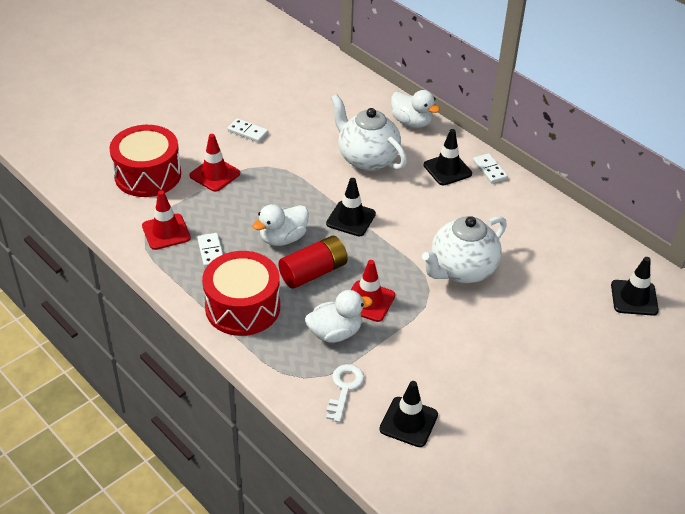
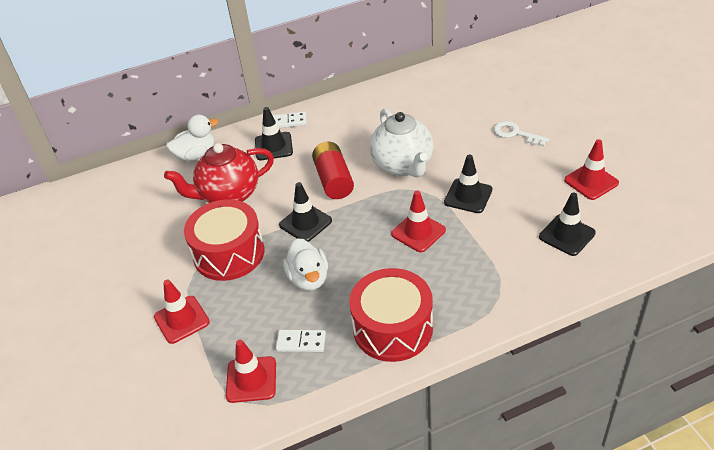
camera: 65 degrees left, 0 degrees up
red drum [110,125,181,197] -> red drum moved to [184,199,265,281]
white domino [227,118,268,142] -> none
red battery [278,236,348,289] -> red battery moved to [312,142,354,199]
white duck [305,290,373,343] -> none
white key [326,364,364,422] -> white key moved to [493,121,549,147]
white teapot [331,94,407,171] -> red teapot [164,143,274,203]
black traffic cone [611,257,659,316] -> black traffic cone moved to [444,154,492,213]
none -> red traffic cone [564,139,619,200]

